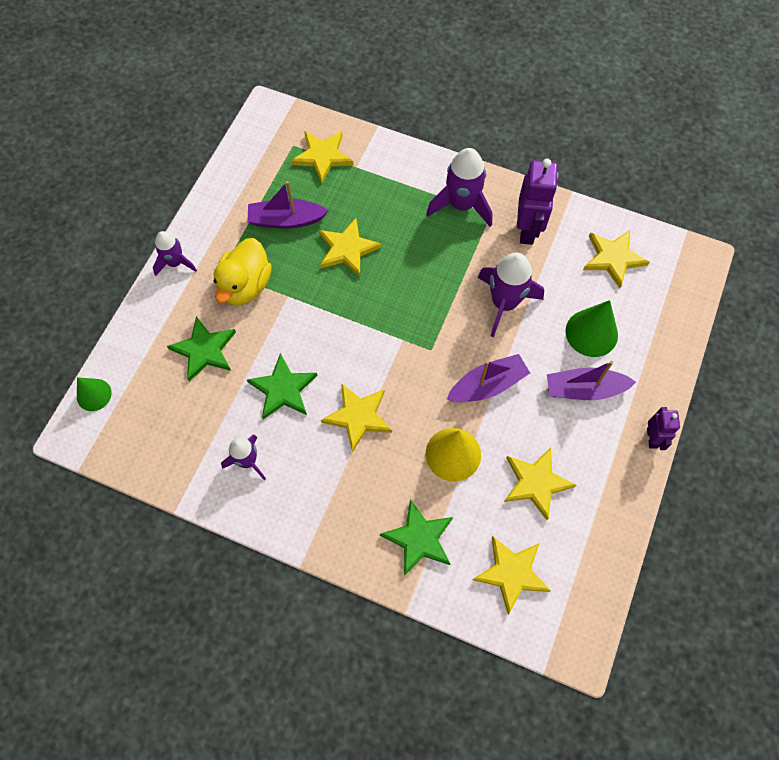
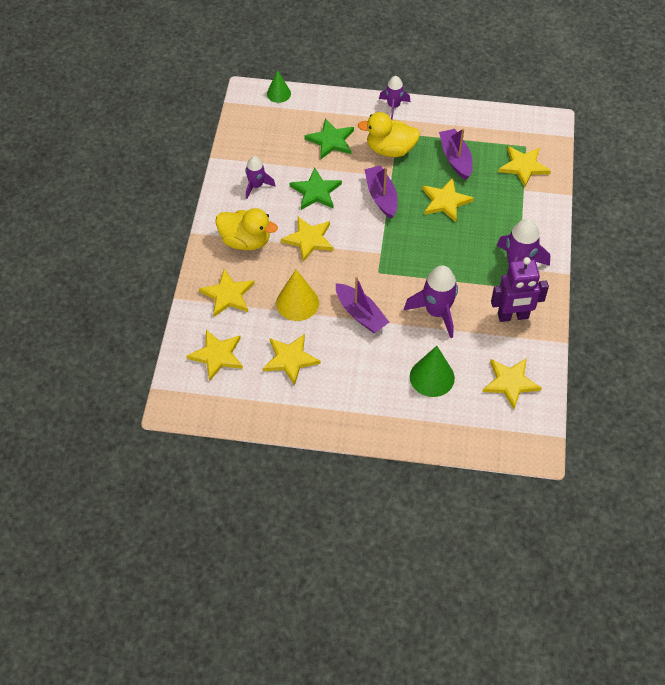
camera: 75 degrees right, 10 degrees down
green star [380,499,453,576] -> yellow star [199,269,254,317]
purple boat [547,361,636,400] -> purple boat moved to [364,166,398,218]
purple robot [647,407,680,450] -> none
none -> yellow duck [215,208,278,250]

